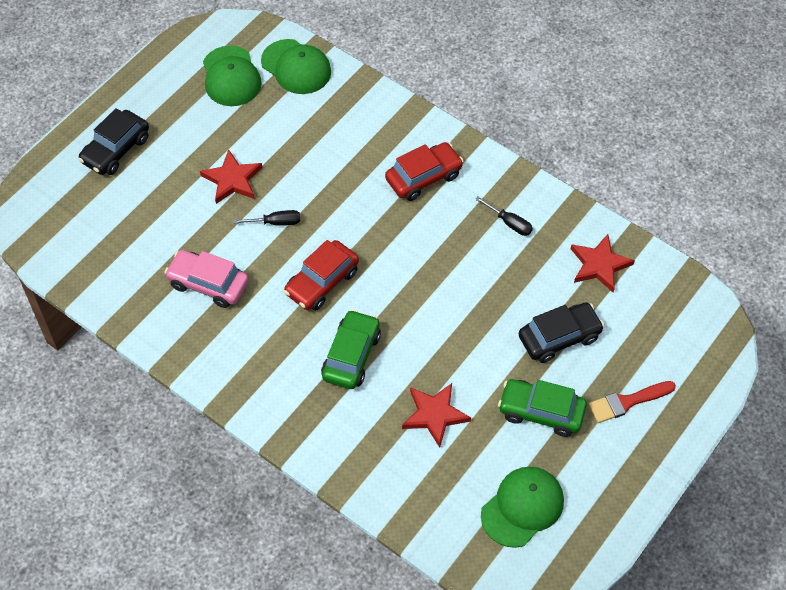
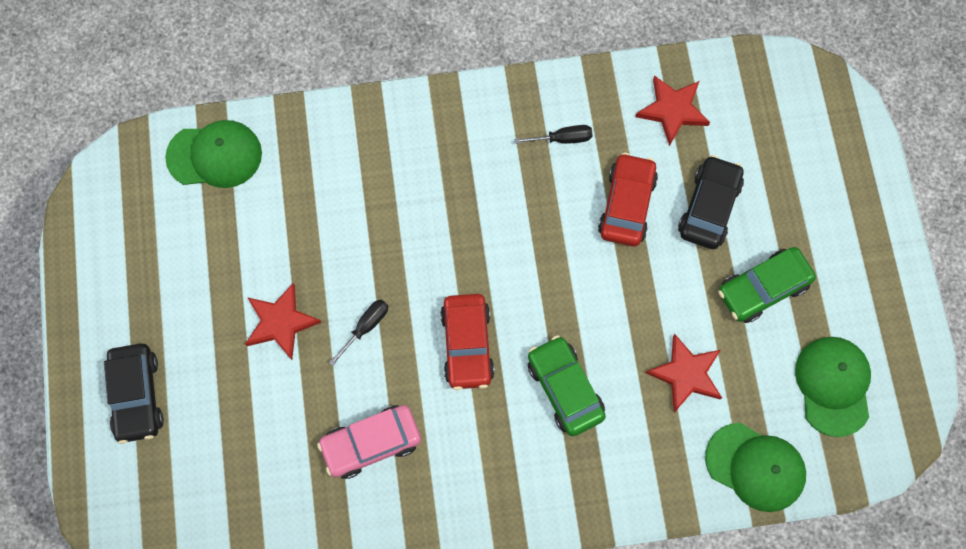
camera: 45 degrees left, 15 degrees up
green cap [203,46,262,106] -> green cap moved to [705,423,806,512]
red car [385,142,464,201] -> red car moved to [598,153,658,247]
red brush [589,381,676,423] -> none

